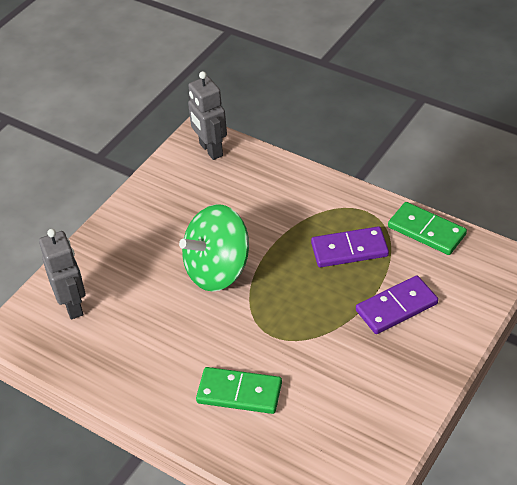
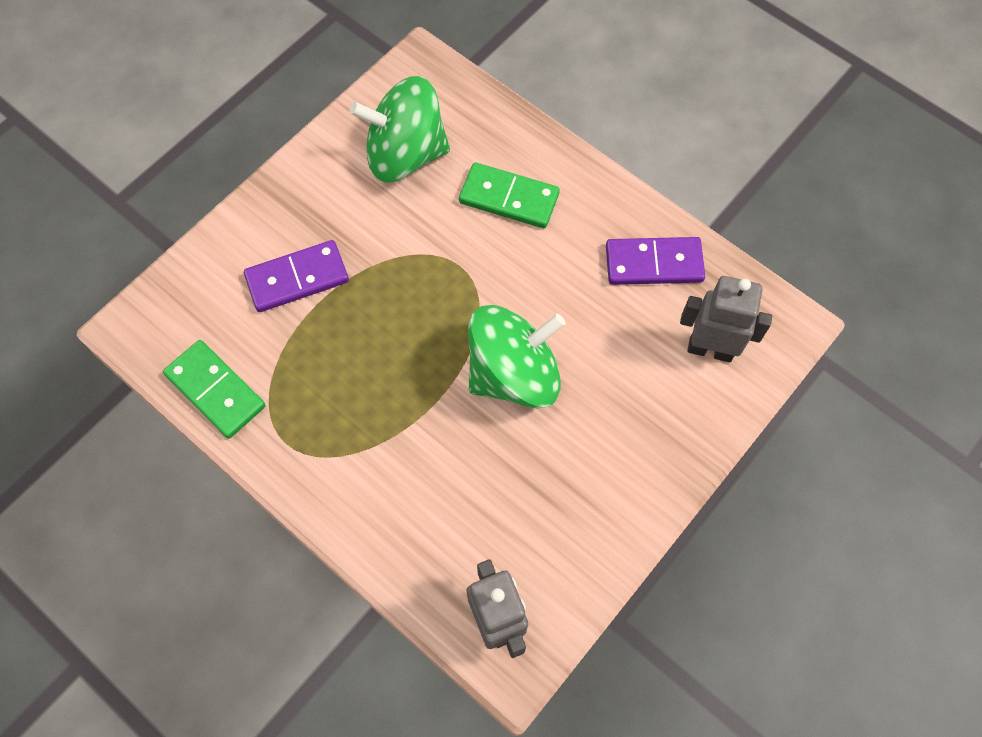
camera: 175 degrees left, 20 degrees up
grey robot [39,229,86,319] -> grey robot turned 120 degrees clockwise [680,276,772,362]
purple domino [311,226,389,267] -> purple domino moved to [606,237,705,285]
none -> green spinning top [350,76,450,183]

